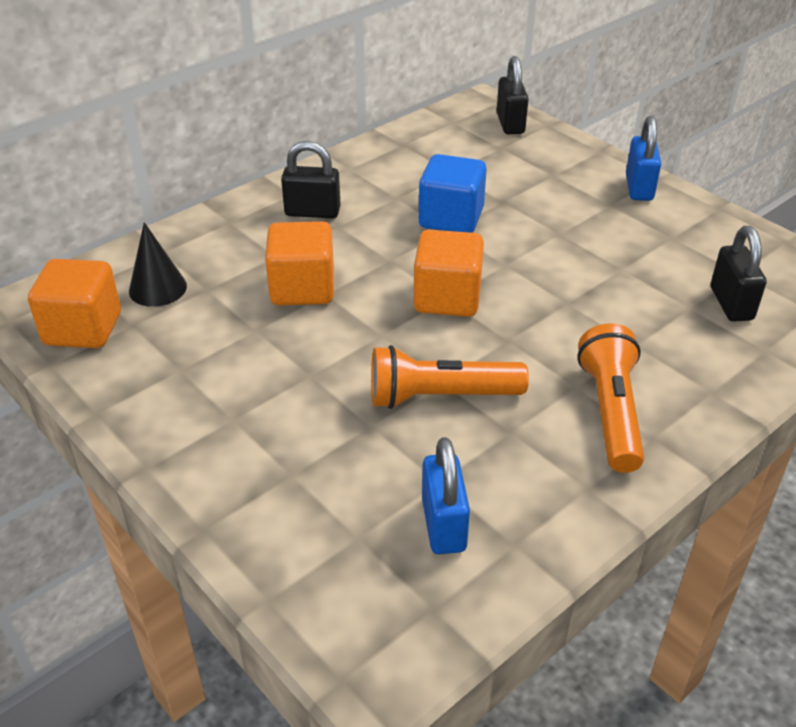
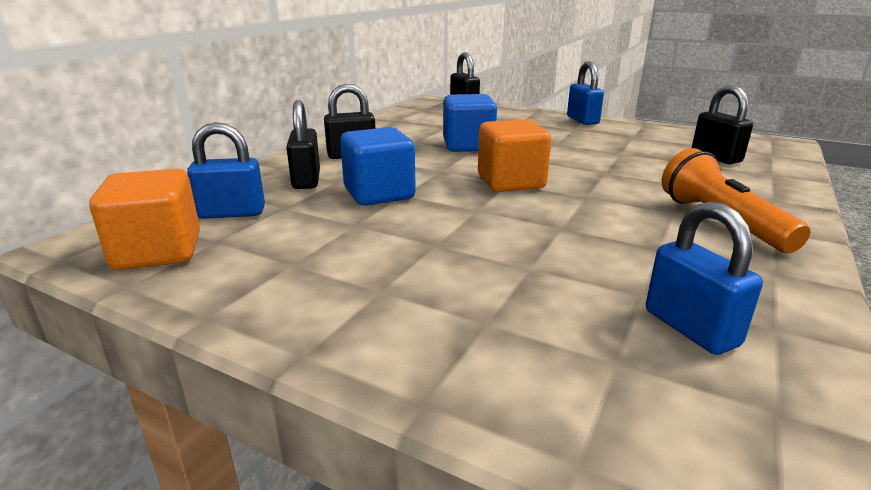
camera: 20 degrees left, 15 degrees down
black cone [129,222,187,307] -> blue padlock [187,122,265,219]
orange cube [265,221,334,305] -> blue cube [340,127,416,206]
orange flashlight [371,345,529,409] -> none
none -> black padlock [286,100,320,189]

